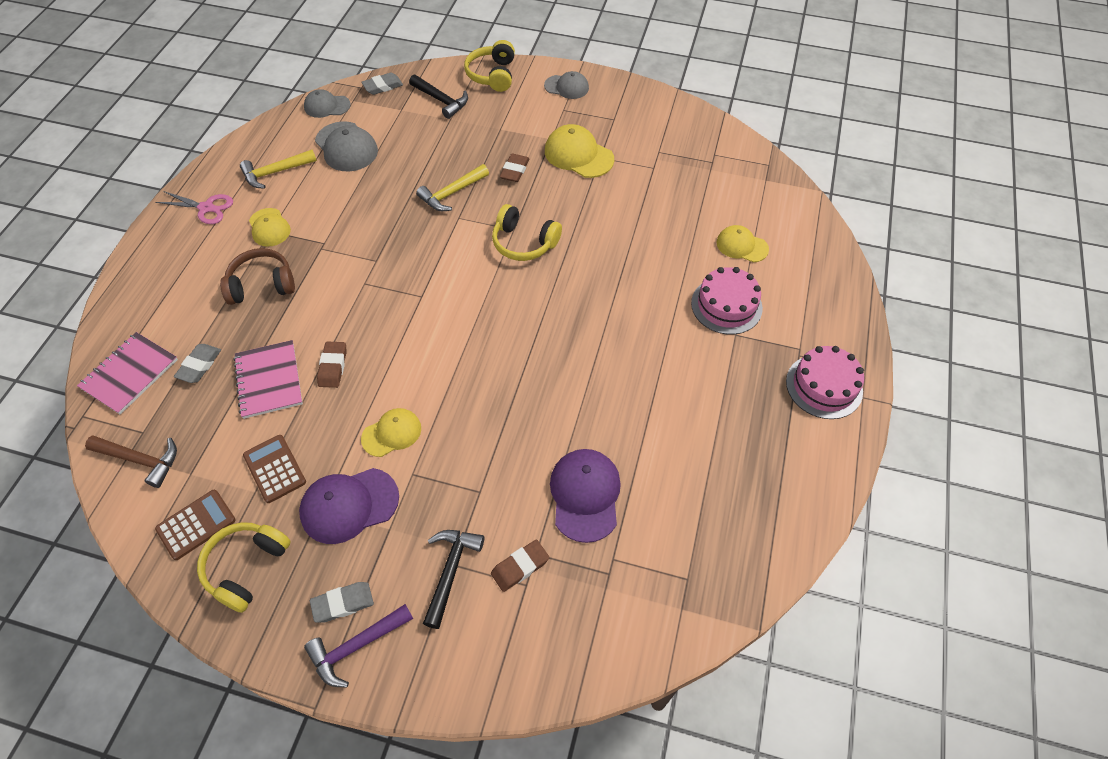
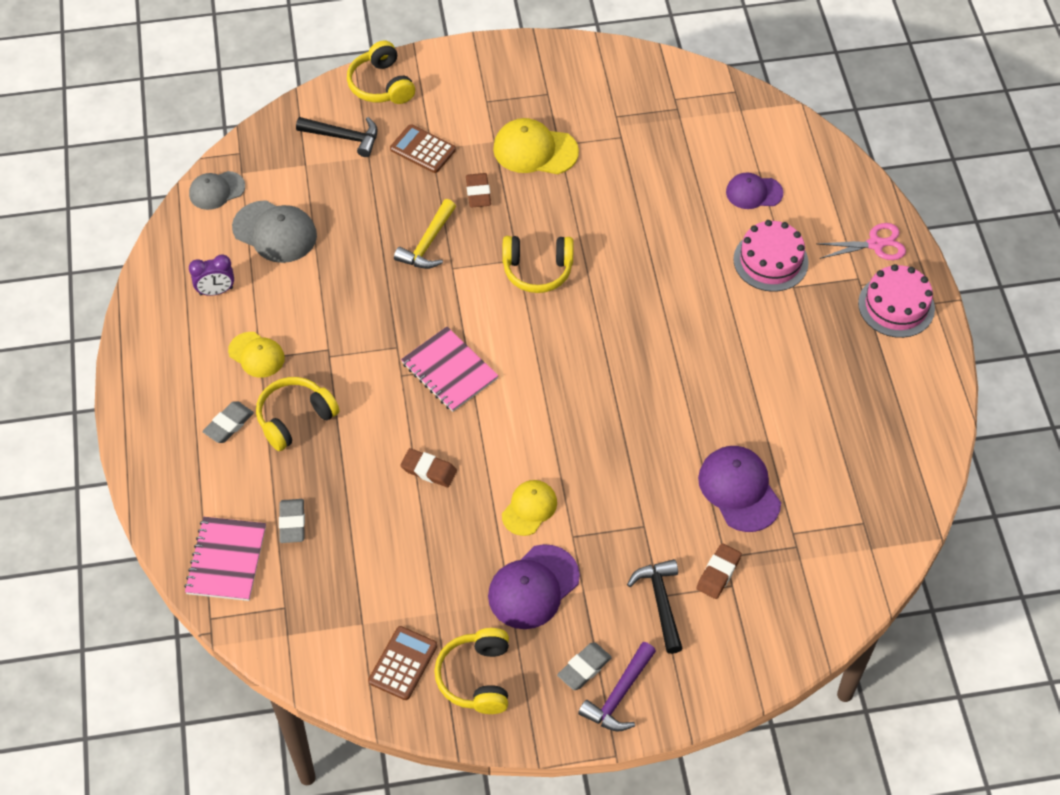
camera: 25 degrees left, 0 degrees up
brown hammer [85,435,177,488] -> none
pink scissors [156,191,233,224] -> pink scissors moved to [817,223,906,260]
brown headphones [220,248,295,305] -> yellow headphones [256,377,339,451]
pink notebook [233,340,303,419] -> pink notebook moved to [401,327,499,412]
yellow hammer [240,150,317,189] -> purple clock [189,255,234,296]
brown calculator [243,435,306,503] -> brown calculator moved to [390,124,456,173]
brown eraser [317,341,347,388] -> brown eraser turned 45 degrees counterclockwise [400,448,457,487]
grey eraser [361,73,403,95] -> grey eraser moved to [202,401,254,443]
grey cap [544,71,589,99] -> none
yellow cap [717,225,769,262] -> purple cap [726,172,783,209]

